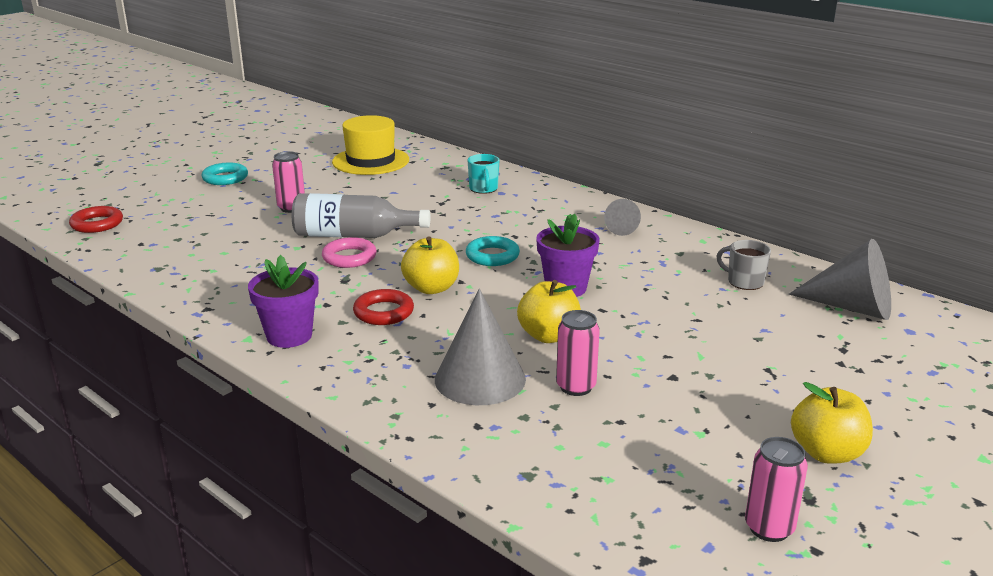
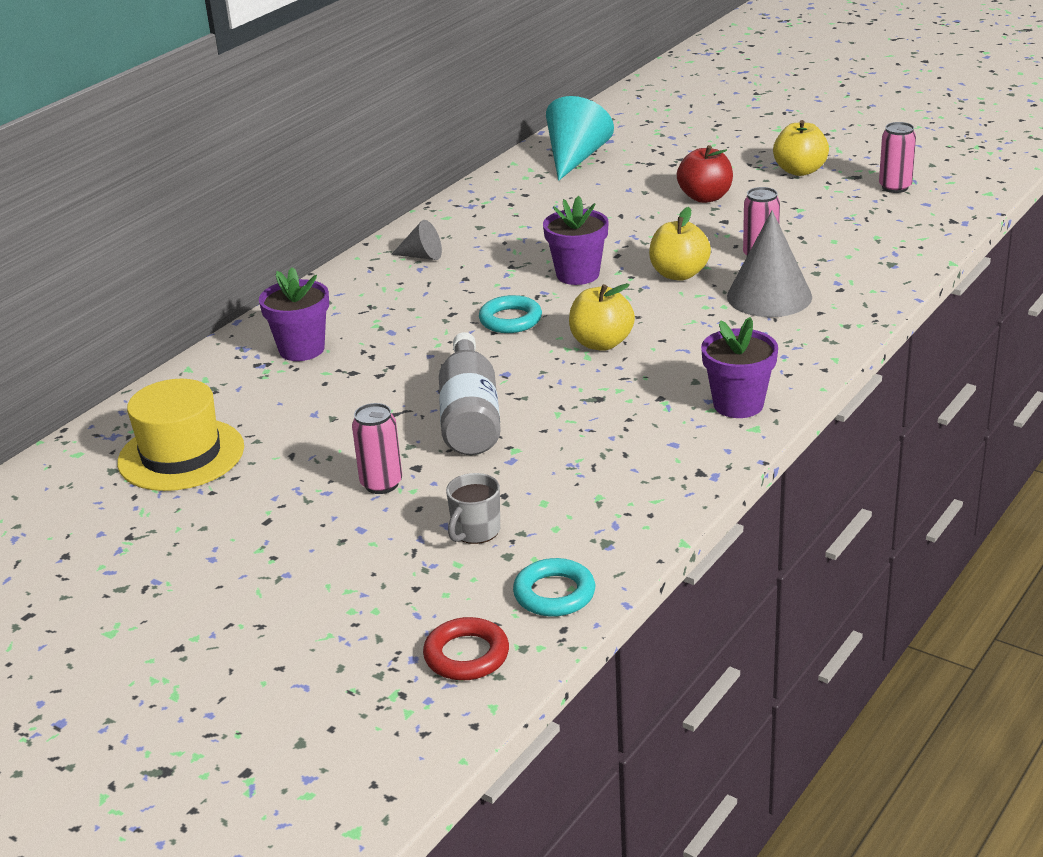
camera: 95 degrees left, 5 degrees up
turquoise ring [202,162,248,185] -> turquoise ring moved to [513,558,595,617]
pink ring [322,237,377,268] -> none
red ring [353,289,414,325] -> none
turquoise mug [467,154,499,194] -> purple flower pot [259,267,329,361]
grey mug [717,240,771,290] -> grey mug moved to [446,473,500,544]
grey cone [789,239,891,320] -> turquoise cone [546,96,614,181]
none -> red apple [677,145,733,203]

